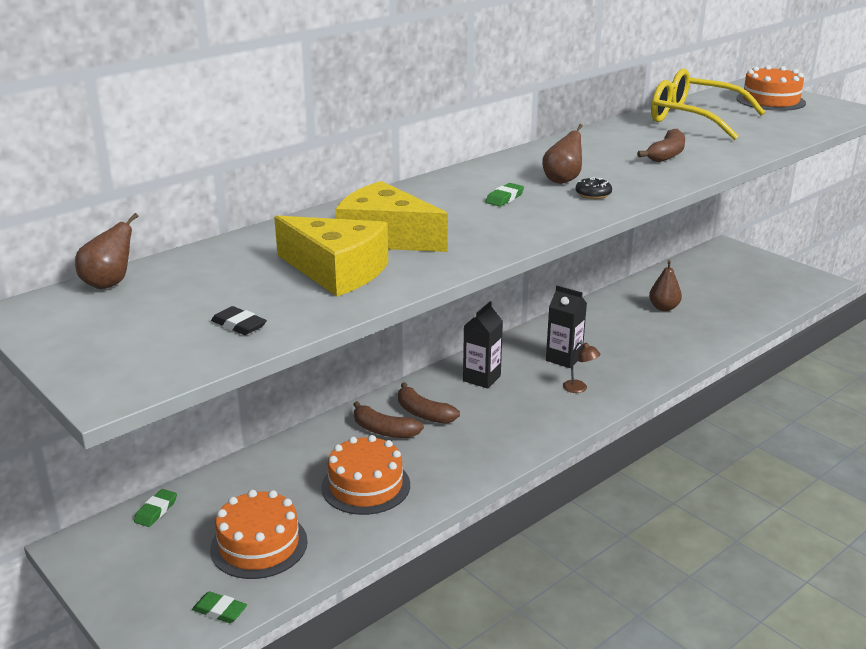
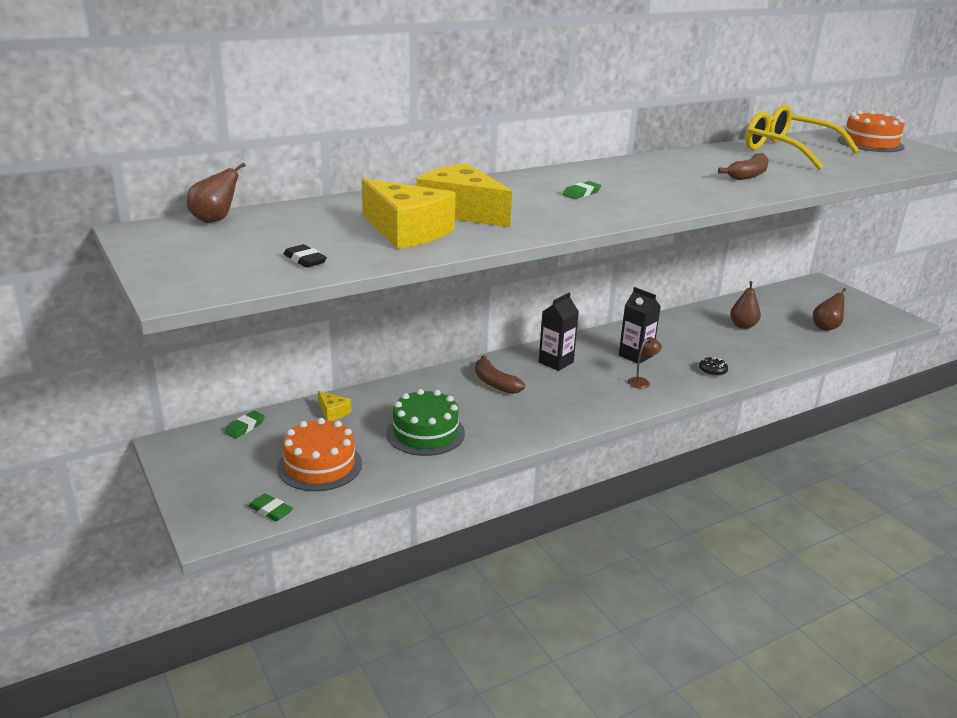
camera: 10 degrees right, 0 degrees up
orange cake [321,435,410,515] -> green cake [386,389,465,456]
brown banana [353,401,424,438] -> none
brown pear [542,124,583,184] -> brown pear moved to [813,288,846,331]
brown lamp [563,342,601,393] -> brown lamp turned 90 degrees counterclockwise [628,337,662,389]
black donut [576,177,612,199] -> black donut moved to [699,357,728,376]
none -> yellow cheese [318,391,352,421]

